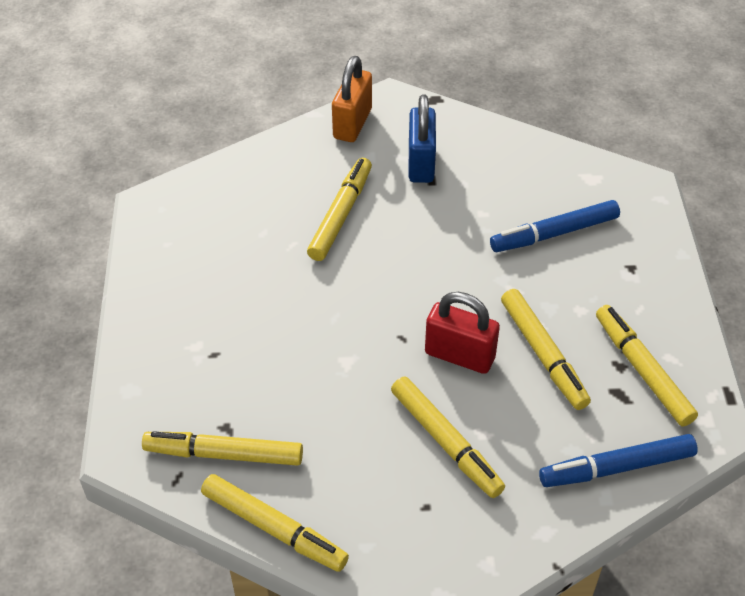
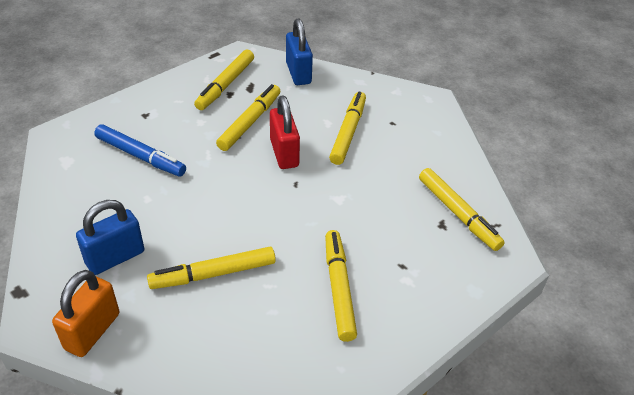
camera: 130 degrees left, 5 degrees down
yellow marker [201,474,349,572] -> yellow marker moved to [325,230,357,342]
orange padlock [332,56,372,142] -> orange padlock turned 45 degrees counterclockwise [52,270,120,357]
blue marker [539,434,698,487] -> blue padlock [286,18,313,85]

